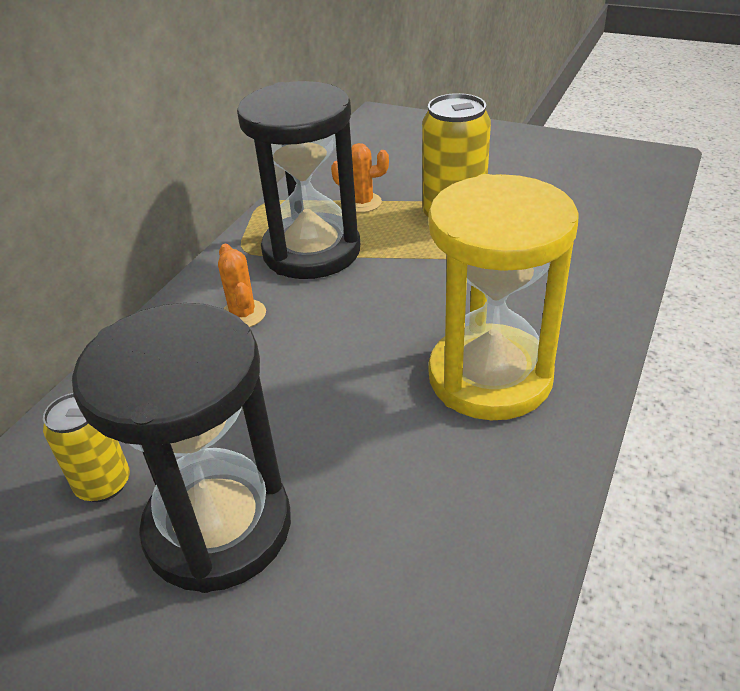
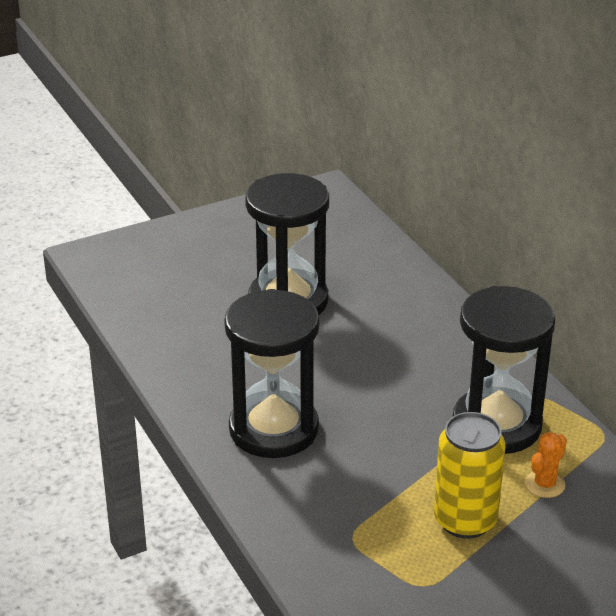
camera: 125 degrees right, 5 degrees down
yellow can [43,393,130,502] -> none
orange cactus [218,244,266,327] -> none
yellow hourglass [429,174,579,420] -> black hourglass [224,289,319,458]

